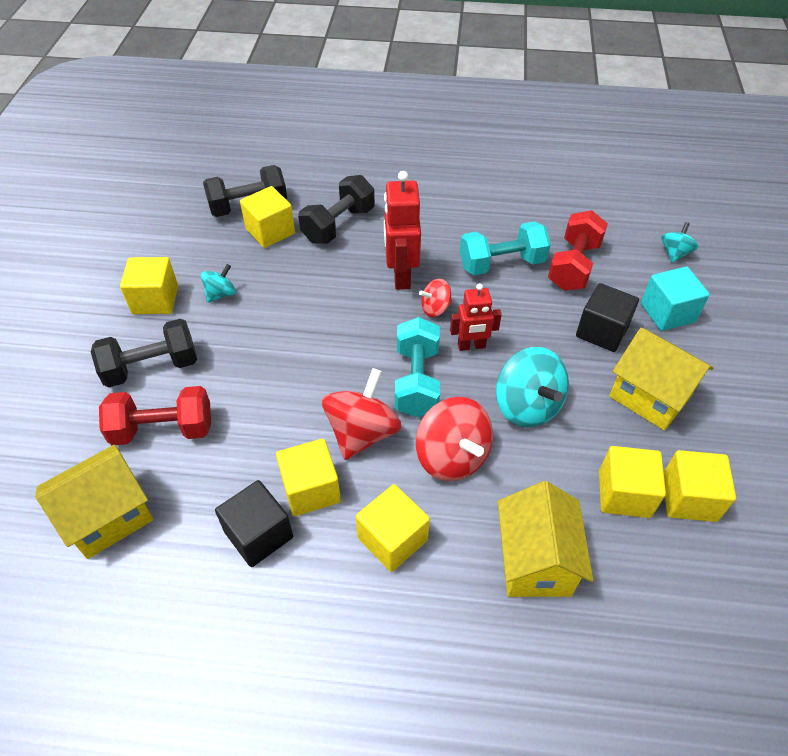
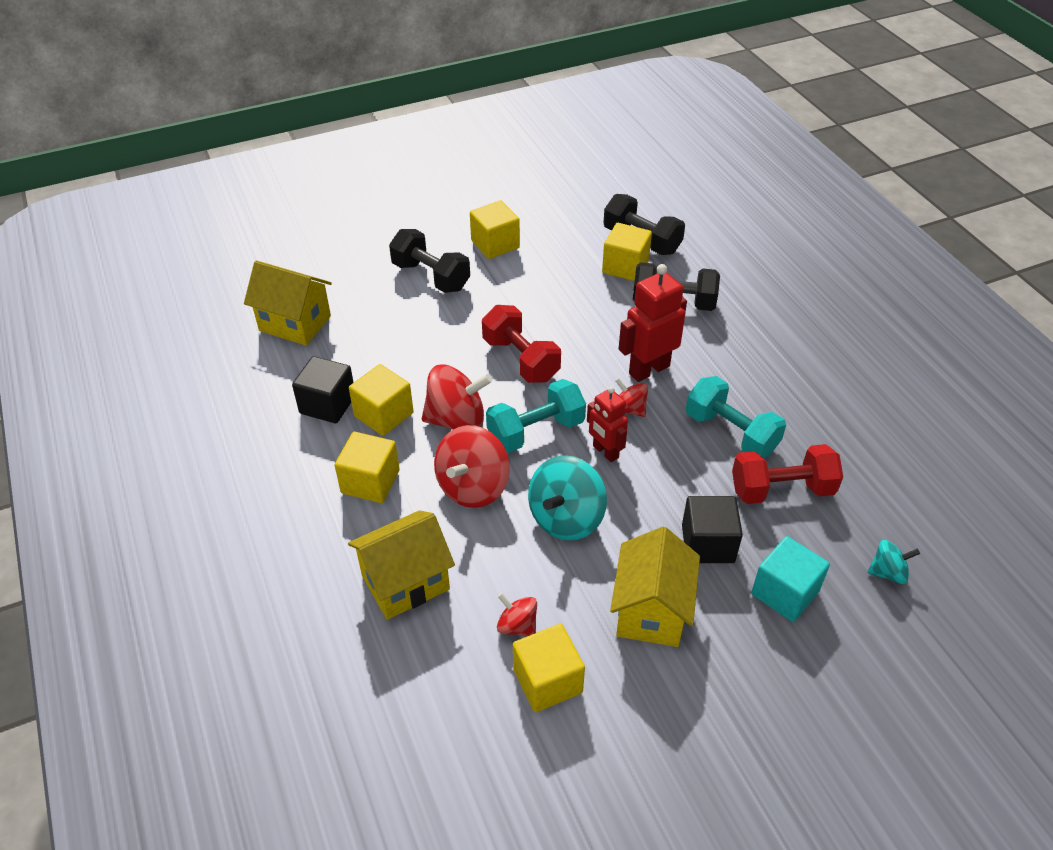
camera: 60 degrees right, 5 degrees down
red dumbbell [99,386,211,445] -> red dumbbell moved to [482,305,561,383]
turquoise spinning top [201,264,236,303] -> none
yellow cube [599,446,666,518] -> red spinning top [497,593,537,636]

